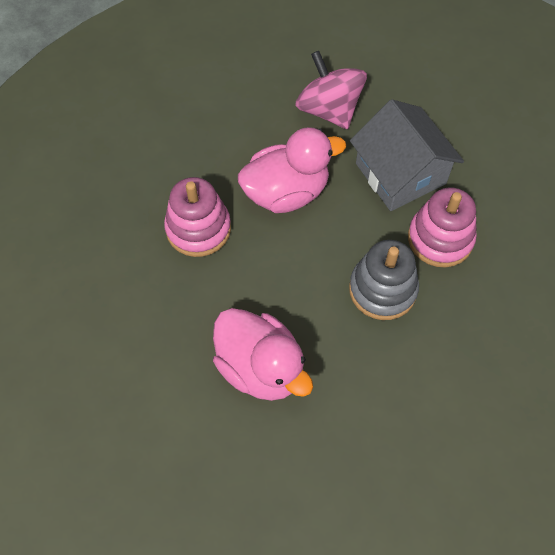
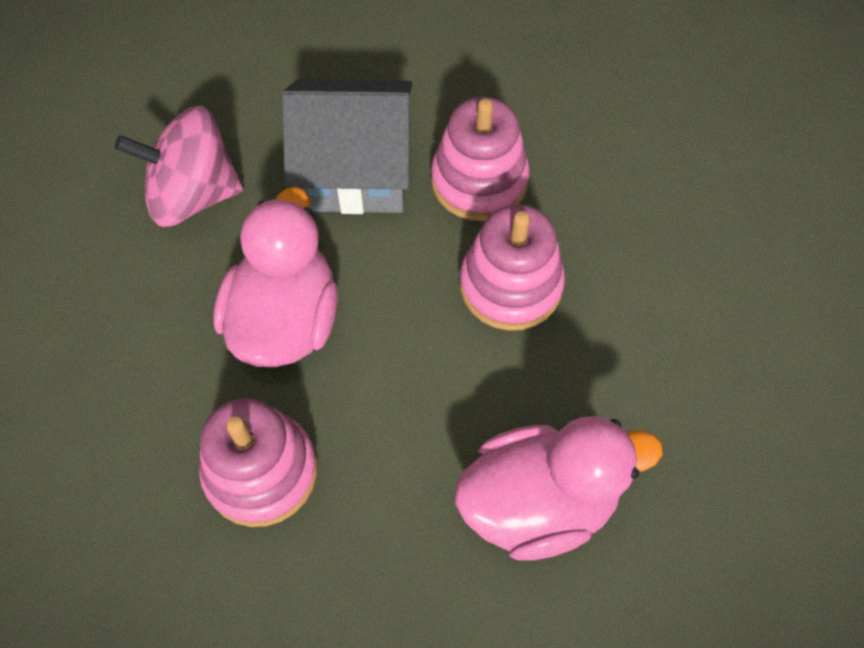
camera: 60 degrees left, 0 degrees up
grey stacking toy [349,240,419,320] -> pink stacking toy [460,204,565,331]

